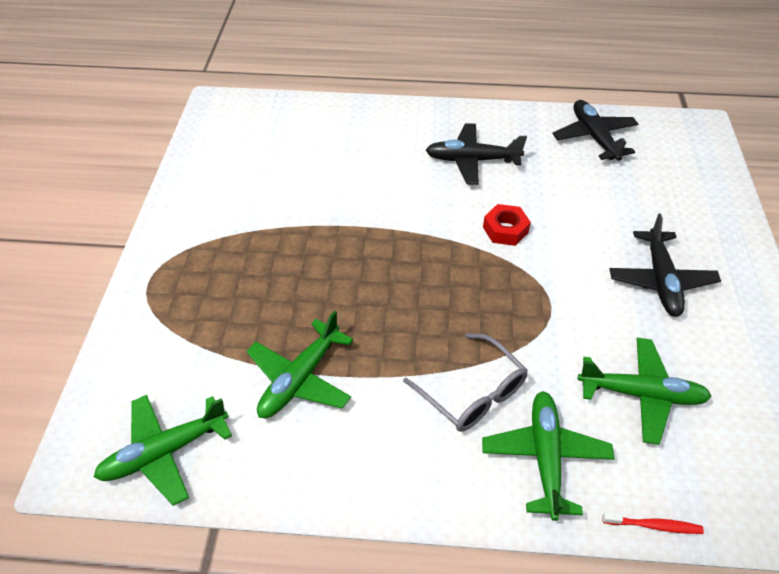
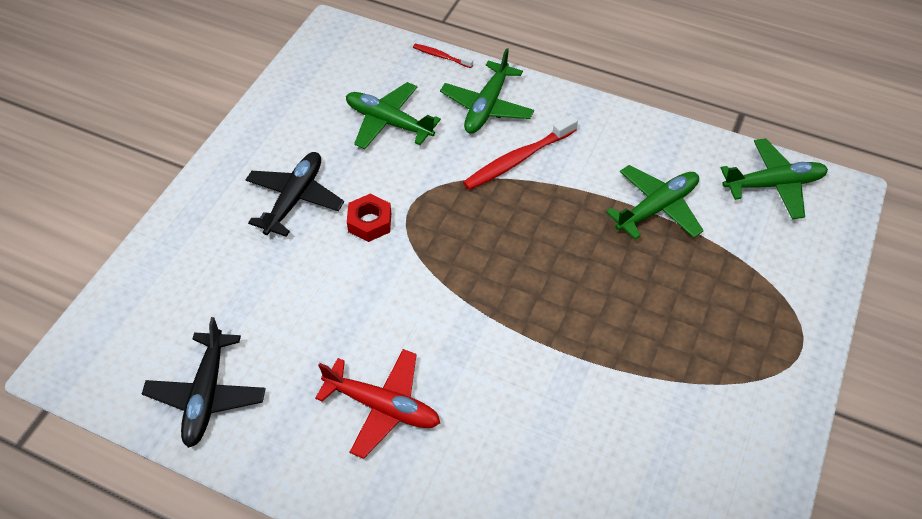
camera: 160 degrees left, 5 degrees up
grey glasses [403,333,528,432] -> red toothbrush [463,115,578,190]
black plane [426,123,527,185] -> red plane [315,349,440,459]
red nut [483,204,531,246] -> red nut moved to [347,194,391,242]

